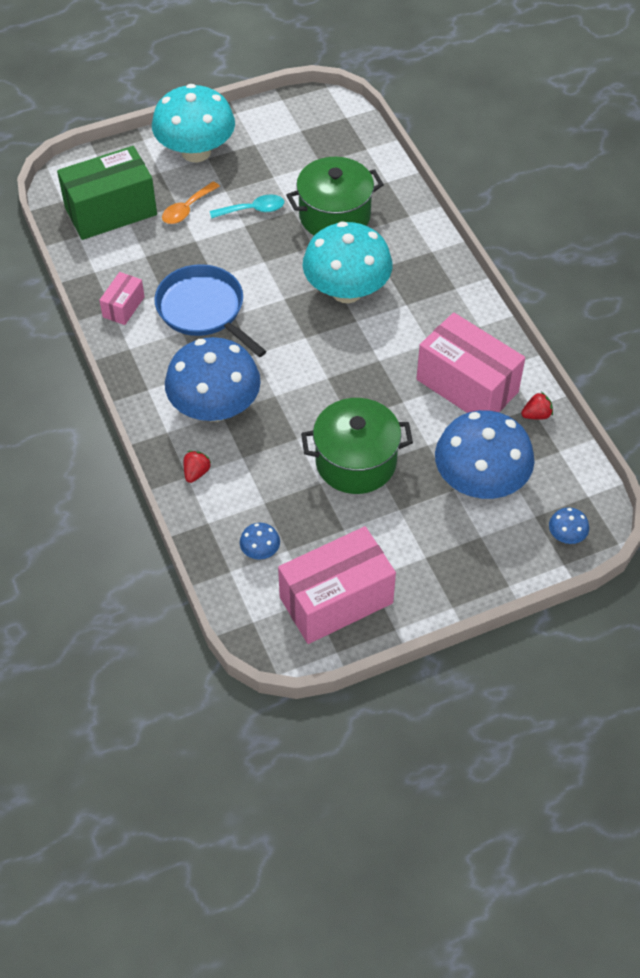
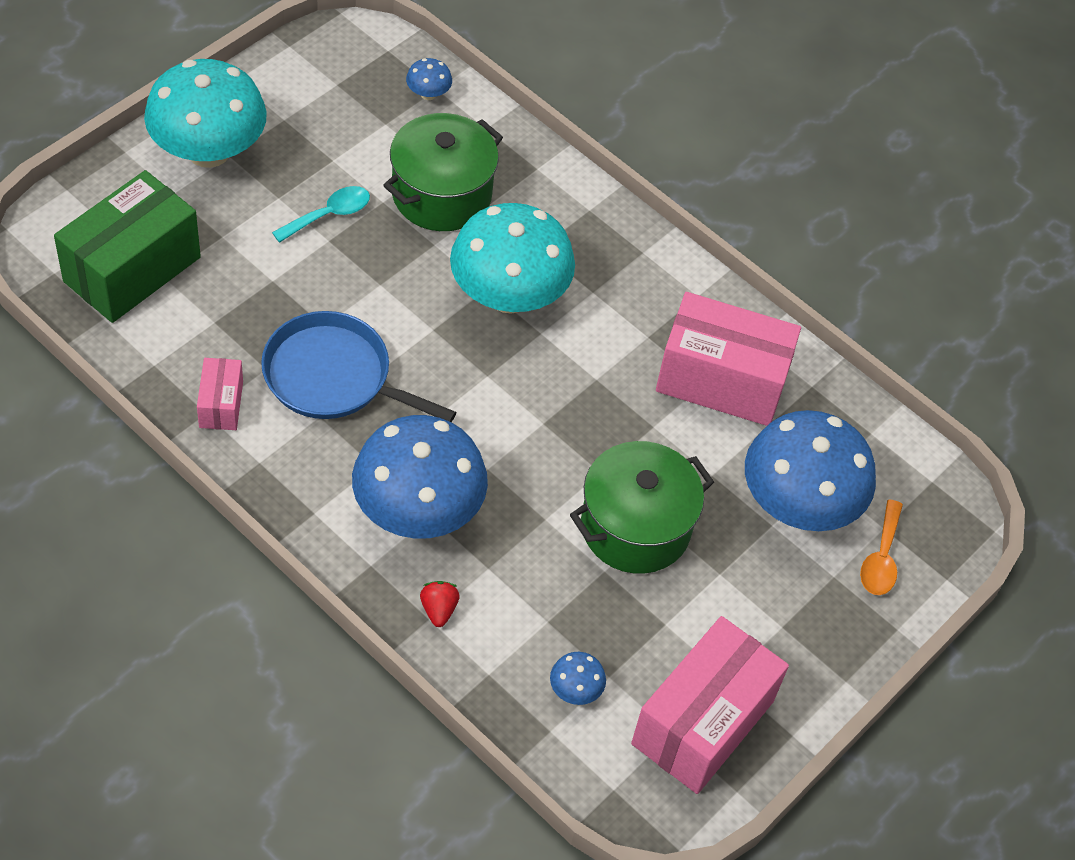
camera: 30 degrees left, 0 degrees up
orange spoon [162,181,220,224] -> orange spoon moved to [860,499,903,595]
red strawberry [521,392,553,420] -> none
blue mushroom [549,507,589,544] -> blue mushroom moved to [406,58,452,100]

